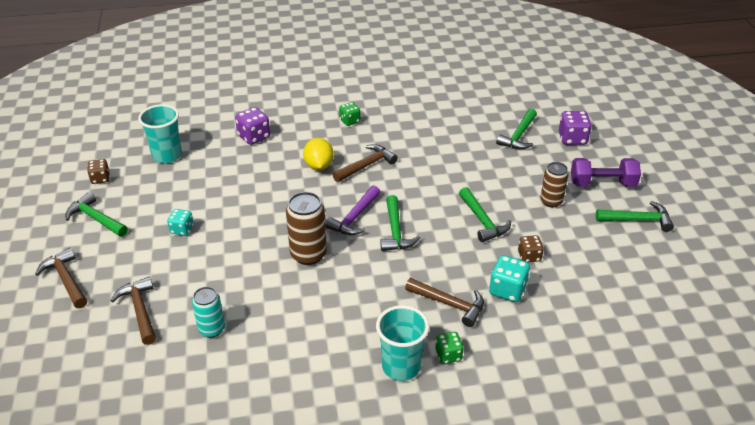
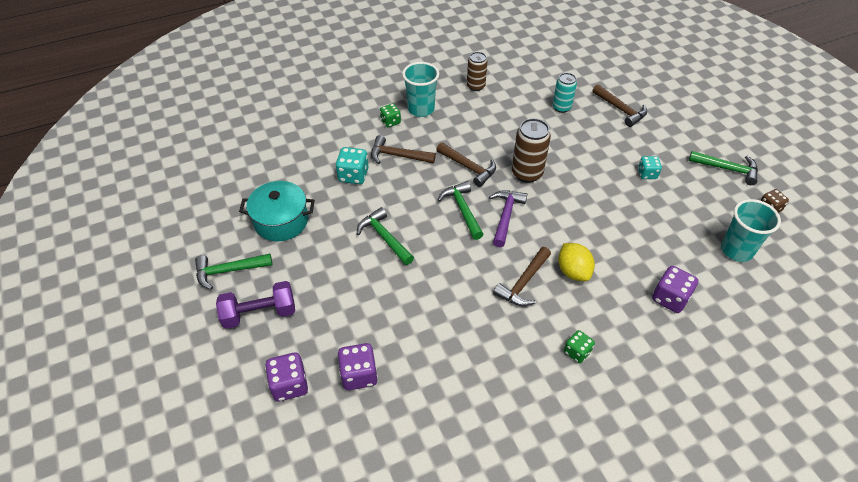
camera: 165 degrees right, 10 degrees up
brown hammer [35,248,87,308] -> brown hammer moved to [436,142,496,187]
green hammer [496,108,537,149] -> purple dice [338,343,378,390]
brown dice [518,235,544,262] -> none
brown can [540,162,569,208] -> brown can moved to [467,52,487,91]
none -> turquoise pot [239,181,315,241]

